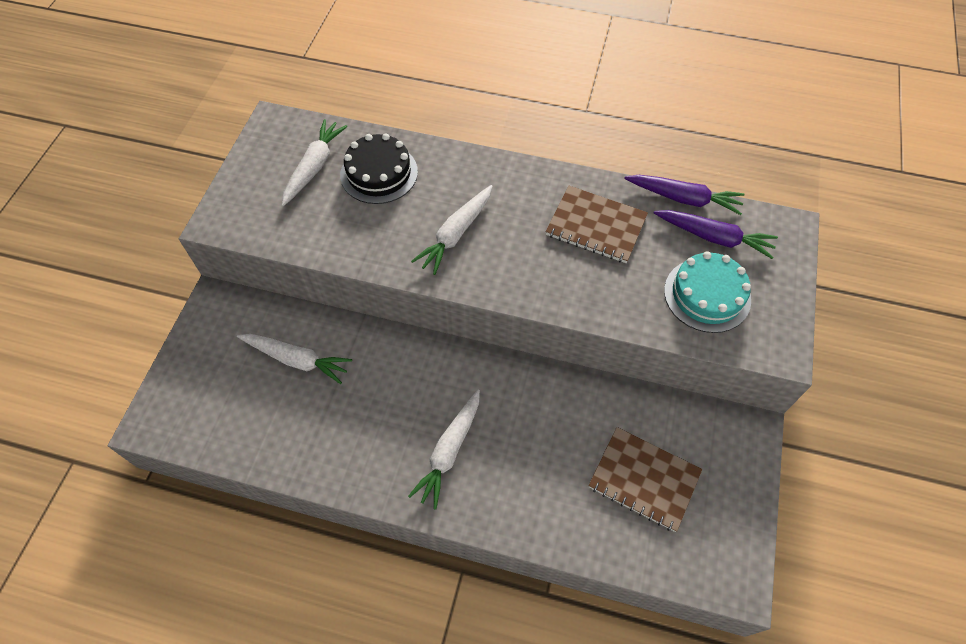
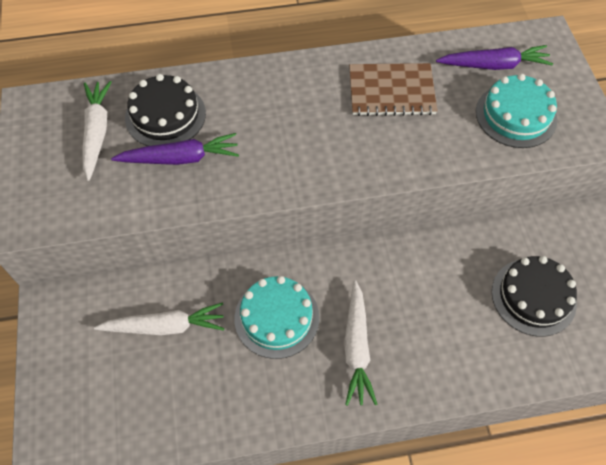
camera: 25 degrees left, 0 degrees up
white carrot [411,185,493,275] -> none
brown notebook [588,427,702,532] -> black cake [492,256,577,337]
purple carrot [624,175,745,215] -> purple carrot moved to [111,133,239,165]
none -> turquoise cake [234,276,319,359]

